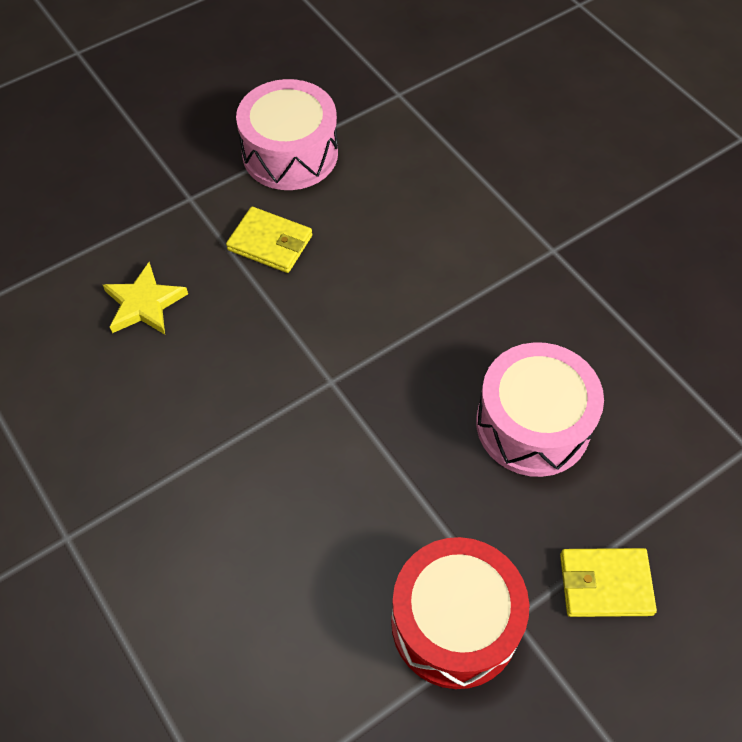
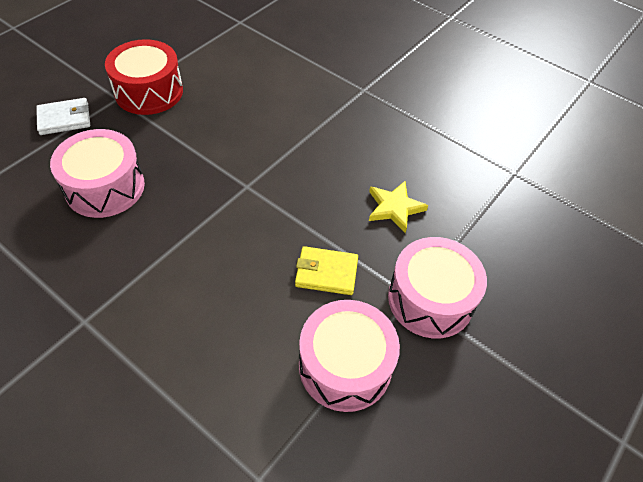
camera: 160 degrees right, 5 degrees down
yellow wallet [560,548,657,617] -> white wallet [36,98,90,135]
none -> pink drum [388,237,487,338]

